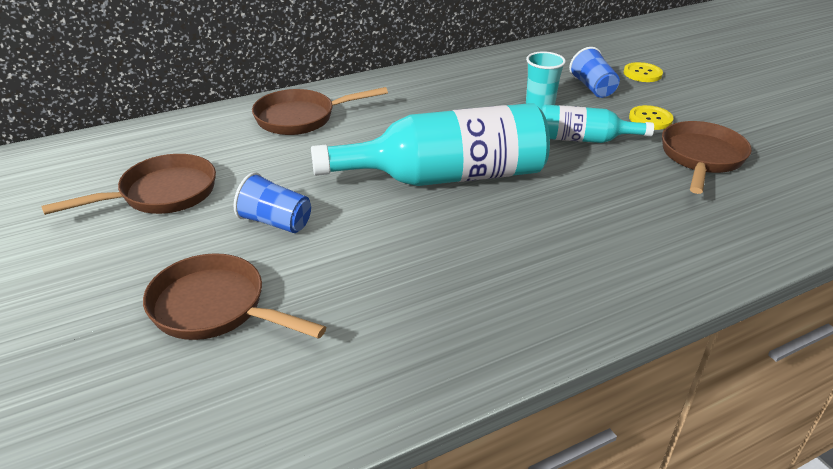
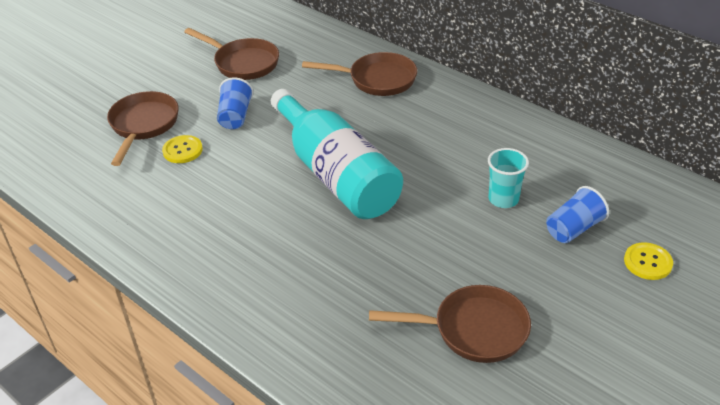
camera: 70 degrees right, 5 degrees up
brown pan [252,87,388,135] -> brown pan turned 135 degrees clockwise [302,52,417,96]
turquoise bottle [541,104,654,143] -> none
yellow button [629,105,674,130] -> yellow button moved to [162,135,203,163]

